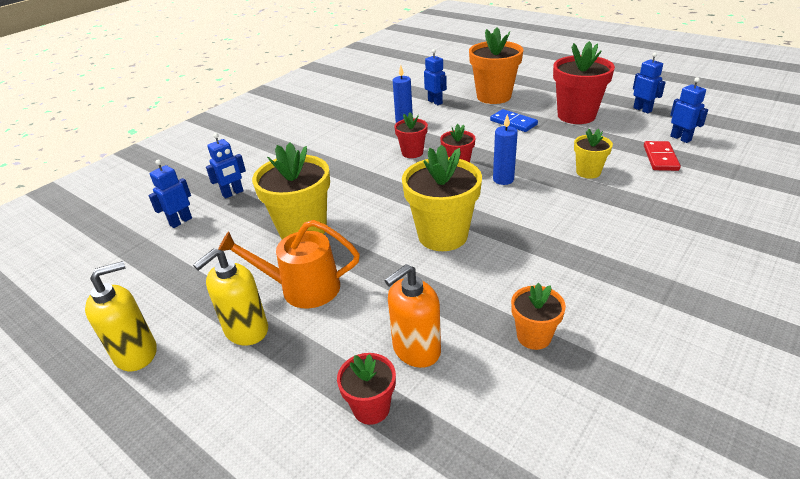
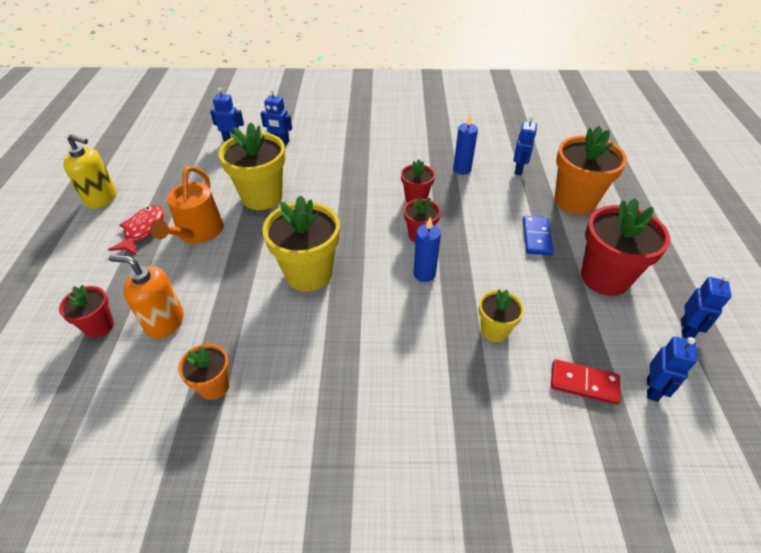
camera: 50 degrees right, 10 degrees up
yellow soap dispenser [193,248,268,345] -> red fish [108,206,164,255]
orange watering can [218,220,360,308] -> orange watering can turned 135 degrees counterclockwise [150,166,224,244]
red domino [644,141,681,171] -> red domino turned 45 degrees clockwise [551,359,621,405]

